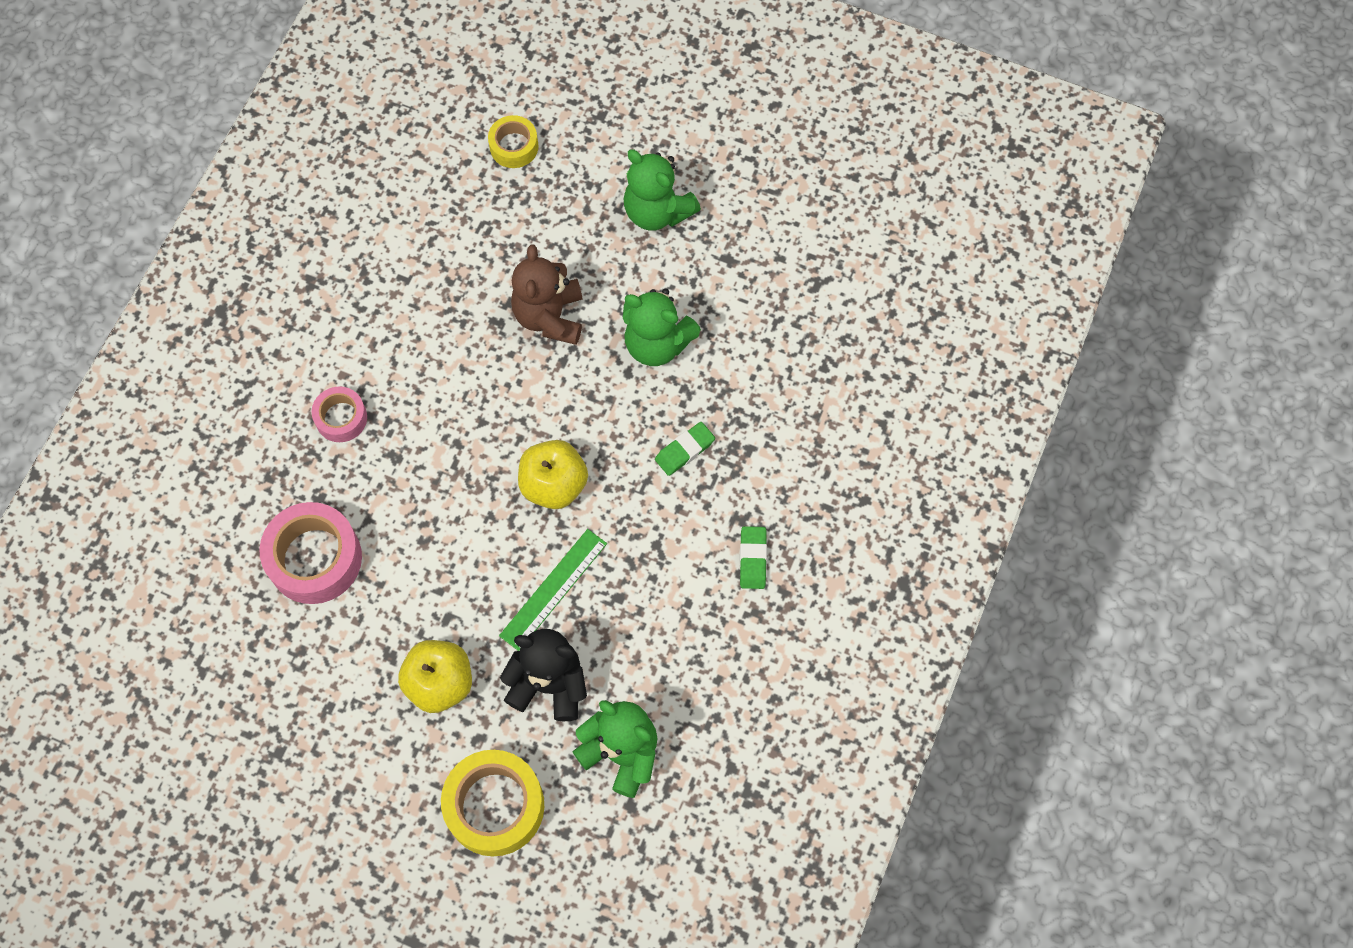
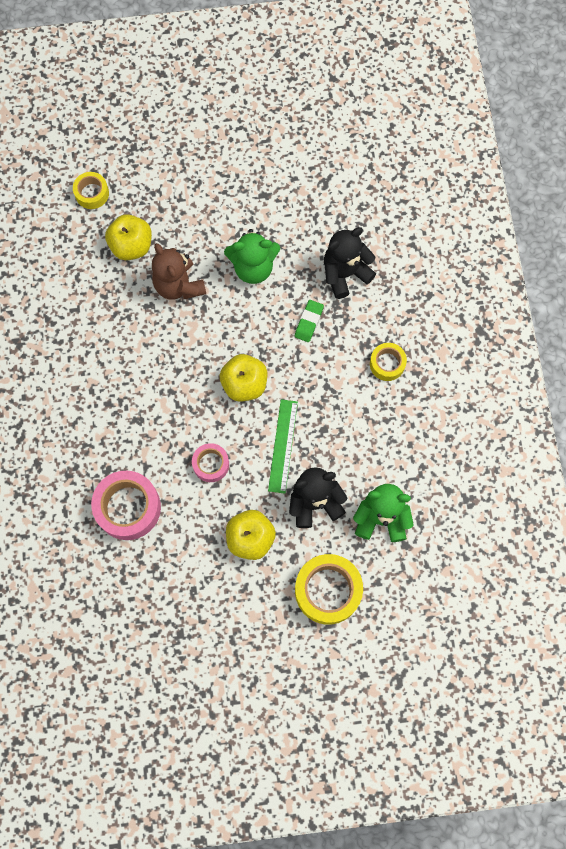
camera: 30 degrees left, 5 degrees up
pink tape [312,386,367,442] -> pink tape moved to [192,443,229,482]
green teddy bear [624,149,701,231] -> none
green eraser [740,526,767,589] -> yellow tape [370,343,407,381]
none -> yellow apple [105,214,152,260]
none -> black teddy bear [324,227,376,299]

